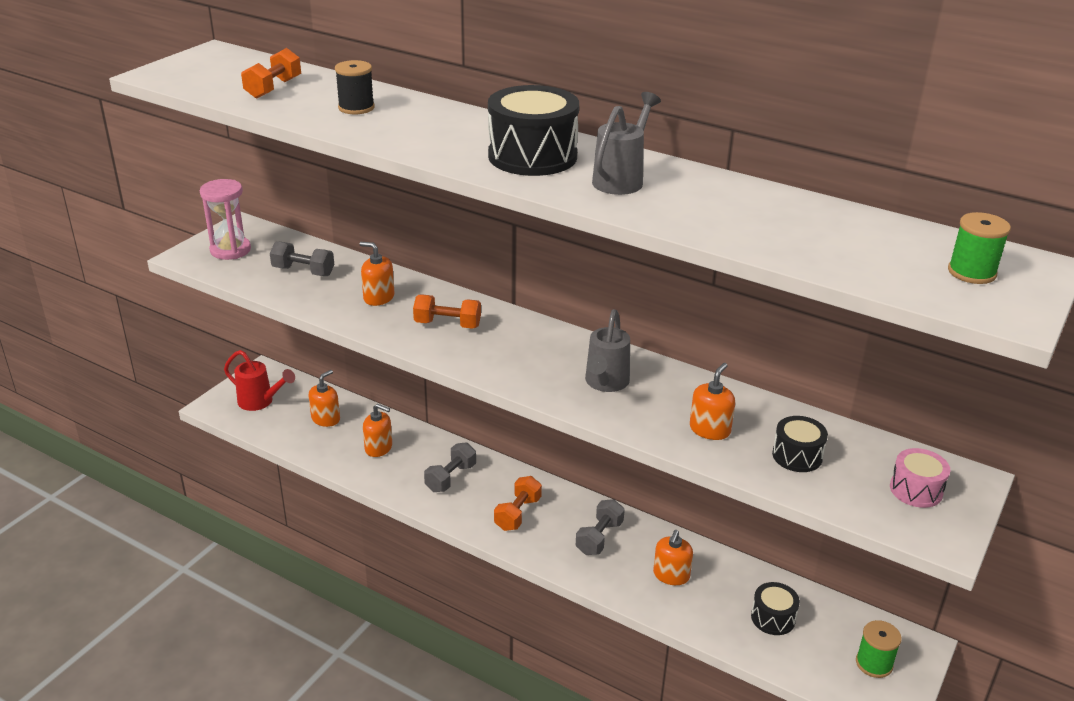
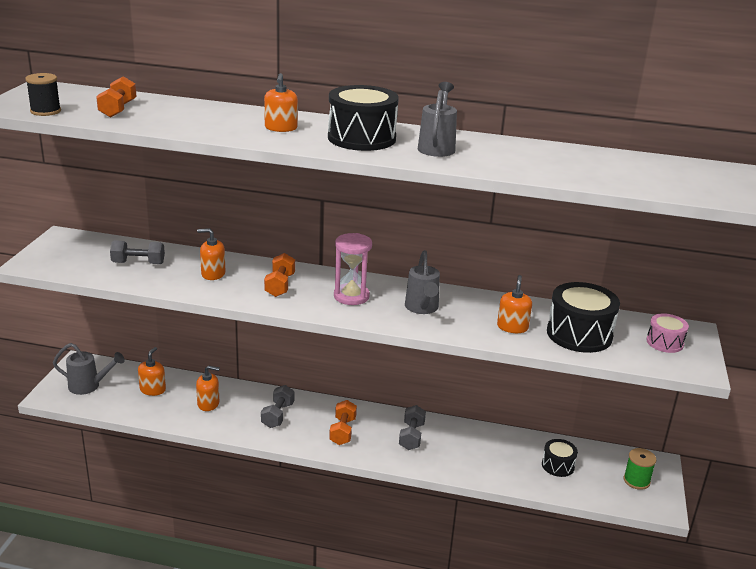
camera: 20 degrees left, 5 degrees down
pink hourglass [200,179,251,260] -> pink hourglass moved to [334,233,372,305]
red watering can [224,350,295,411] -> grey watering can [53,343,125,395]
black spool [335,60,375,114] -> black spool moved to [25,73,61,116]
orange dumbbell [413,295,481,329] -> orange dumbbell turned 75 degrees counterclockwise [264,253,295,297]
orange soap dispenser [653,530,693,585] -> orange soap dispenser moved to [264,73,298,132]
black drum [772,416,828,472] -> black drum [547,282,620,353], size x1.81
green spool [948,212,1011,284] -> none

